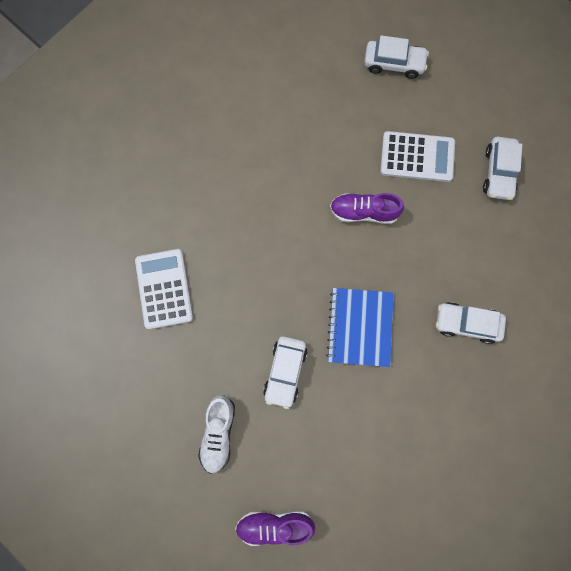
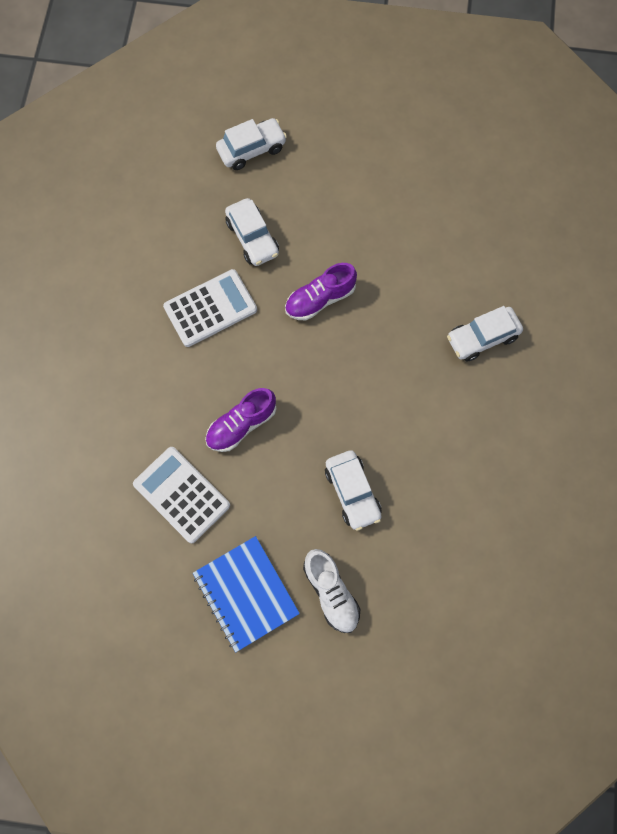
camera: 35 degrees left, 5 degrees down
purple shoe [235,511,315,546] -> purple shoe moved to [205,388,276,452]
blue notebook [326,288,394,367] -> blue notebook moved to [193,536,300,652]
white calculator [380,131,455,182] -> white calculator moved to [163,269,257,347]
white car [483,137,522,200] -> white car moved to [225,198,279,266]

